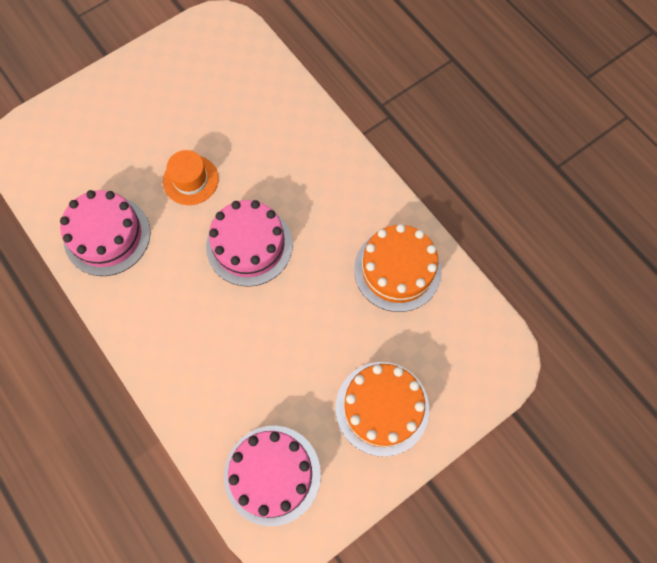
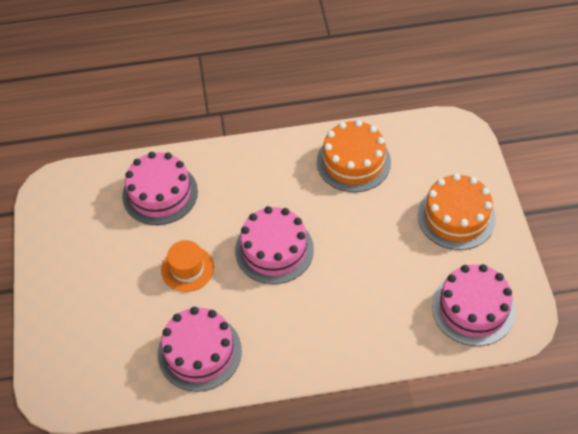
camera: 60 degrees left, 15 degrees down
none -> pink cake [122,152,198,225]

